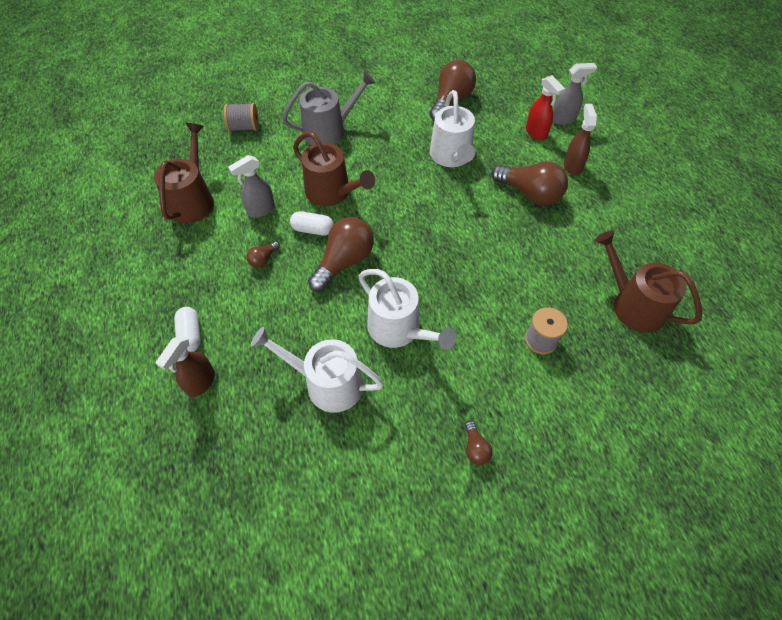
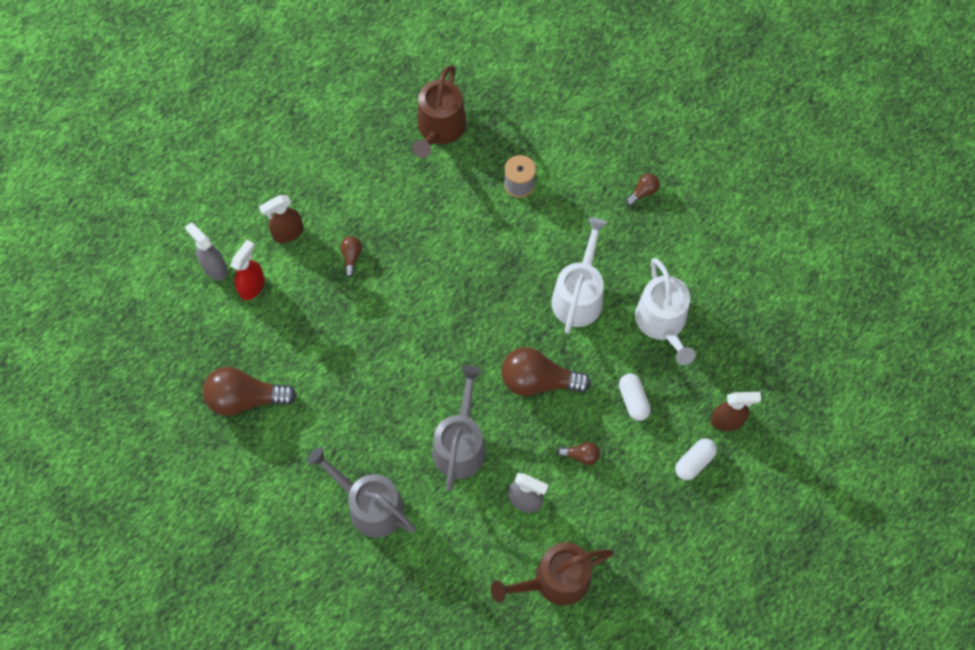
camera: 120 degrees left, 10 degrees up
grey spool [224,103,259,131] -> none
white capsule [290,211,334,236] -> white capsule moved to [619,374,651,421]
brown watering can [293,132,375,206] -> grey watering can [432,366,486,491]
white watering can [430,90,475,167] -> none
brown light bulb [491,162,568,206] -> brown light bulb [340,236,362,277], size x0.47

